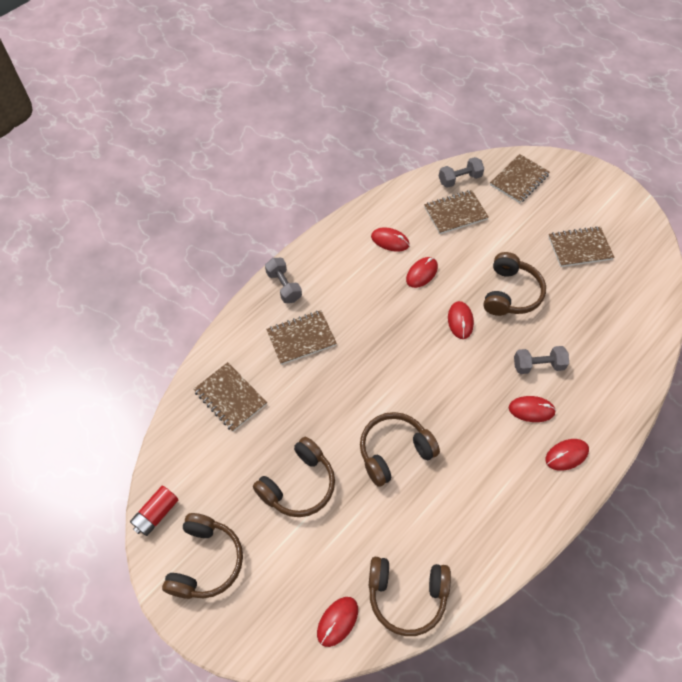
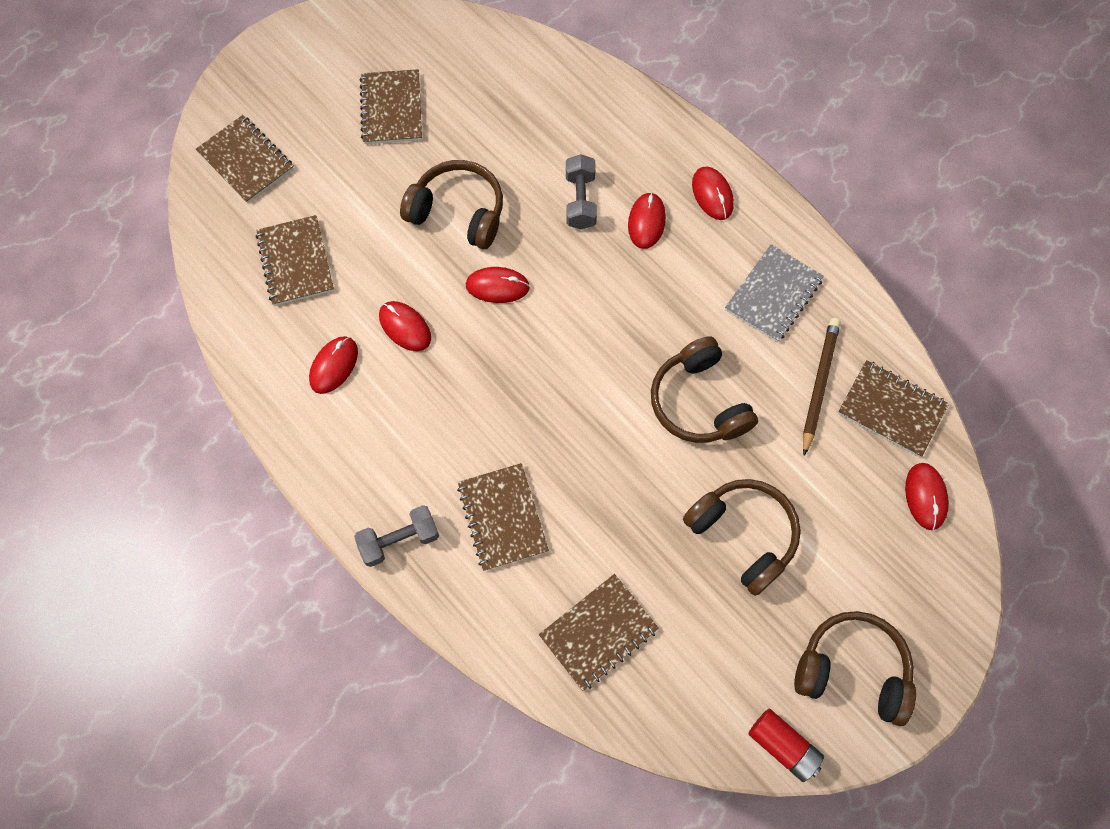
camera: 85 degrees left, 10 degrees up
red mouse [317,597,358,647] -> red mouse turned 45 degrees clockwise [905,463,949,530]
brown headphones [369,557,451,636] -> brown notebook [838,360,949,457]
grey dumbbell [439,157,484,188] -> none
none -> grey notebook [725,244,824,342]
none -> brown pencil [803,318,840,456]

